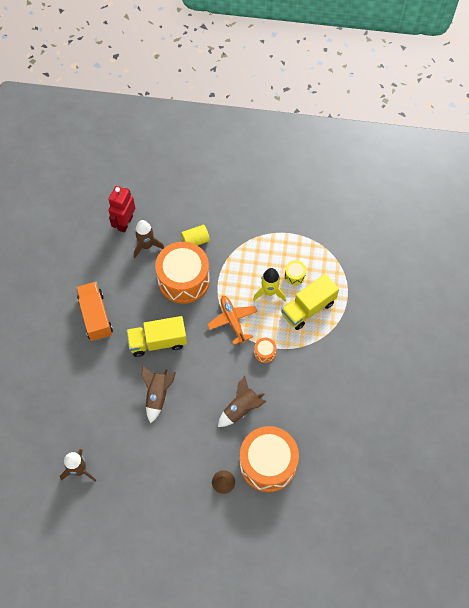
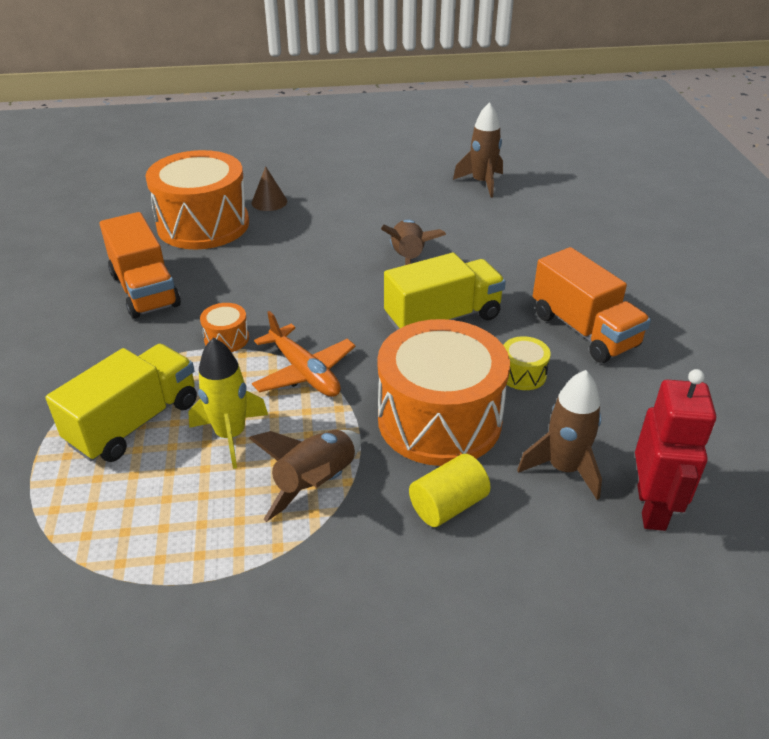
camera: 165 degrees right, 25 degrees down
brown rocket [218,376,267,427] -> brown rocket moved to [249,430,361,522]
yellow drum [285,260,306,285] -> yellow drum moved to [503,336,551,390]
none -> orange truck [100,212,181,319]

